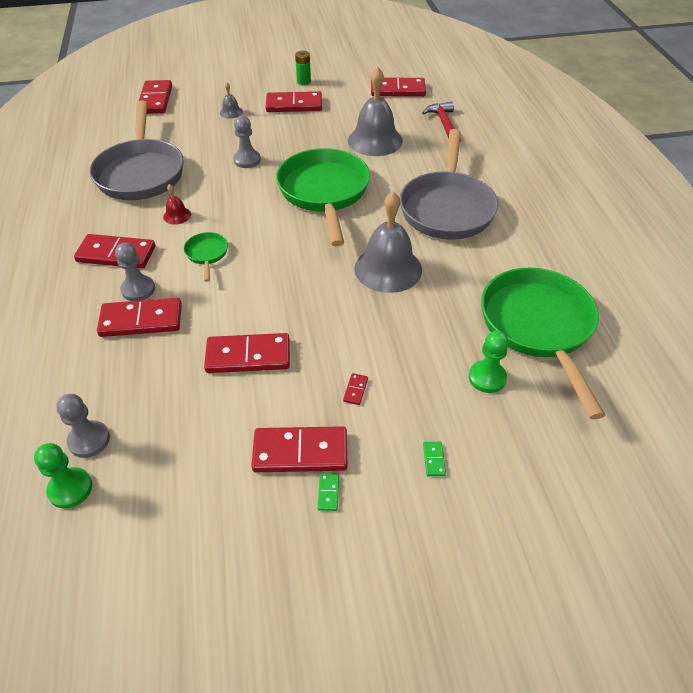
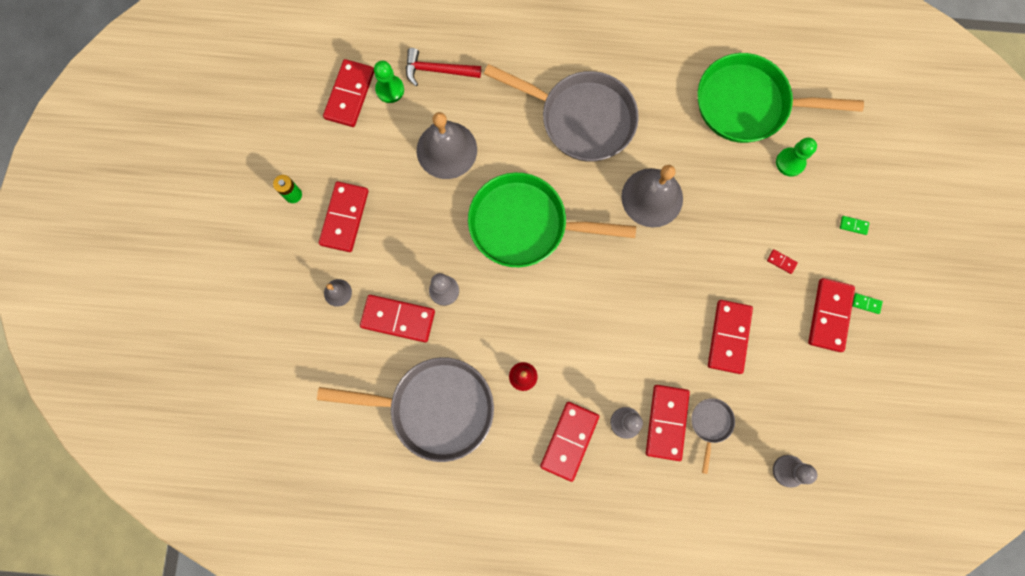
camera: 75 degrees left, 30 degrees up
green pawn [34,443,92,509] -> green pawn moved to [374,61,404,103]
red domino [136,80,172,114] -> red domino moved to [360,295,435,343]
green pan [184,232,228,282] -> none
none -> grey pan [691,398,735,474]

